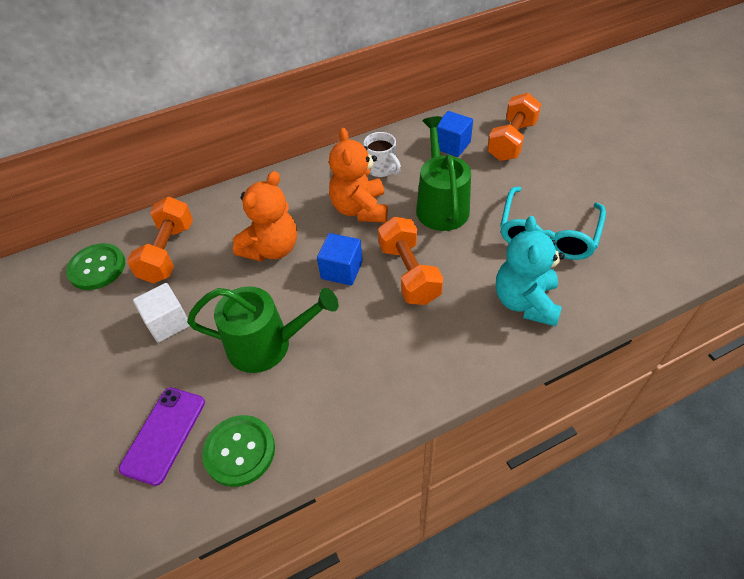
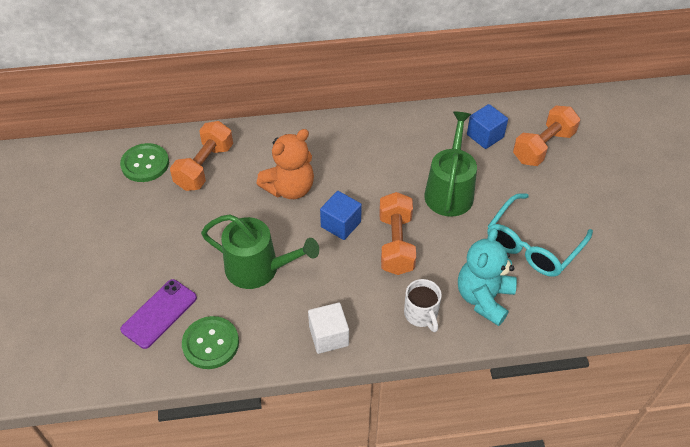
camera: 15 degrees right, 0 degrees up
white cube [133,283,190,343] -> white cube moved to [308,303,349,354]
orange teddy bear [329,128,388,223] -> none
white mug [363,132,401,177] -> white mug moved to [404,279,442,332]

